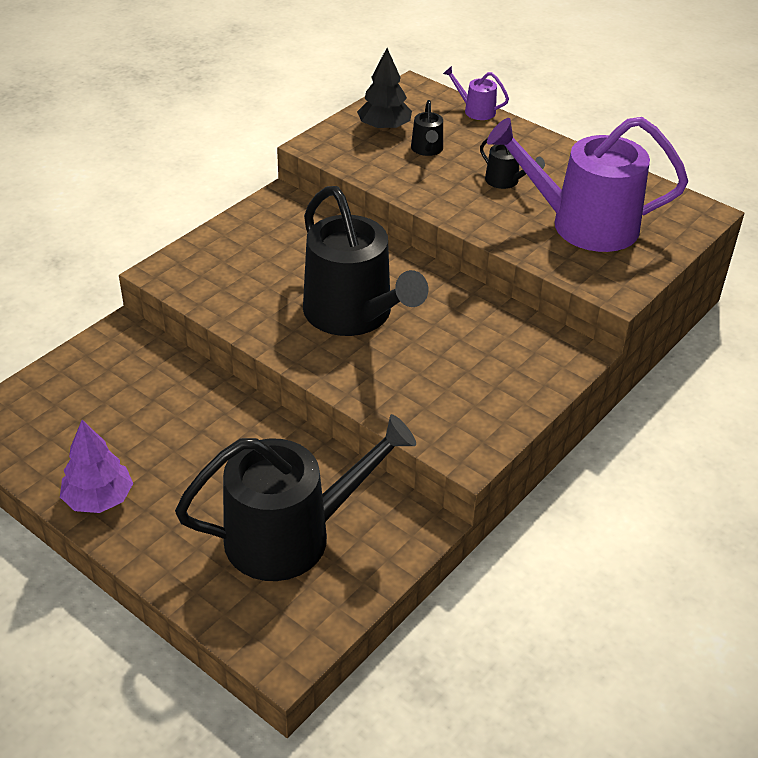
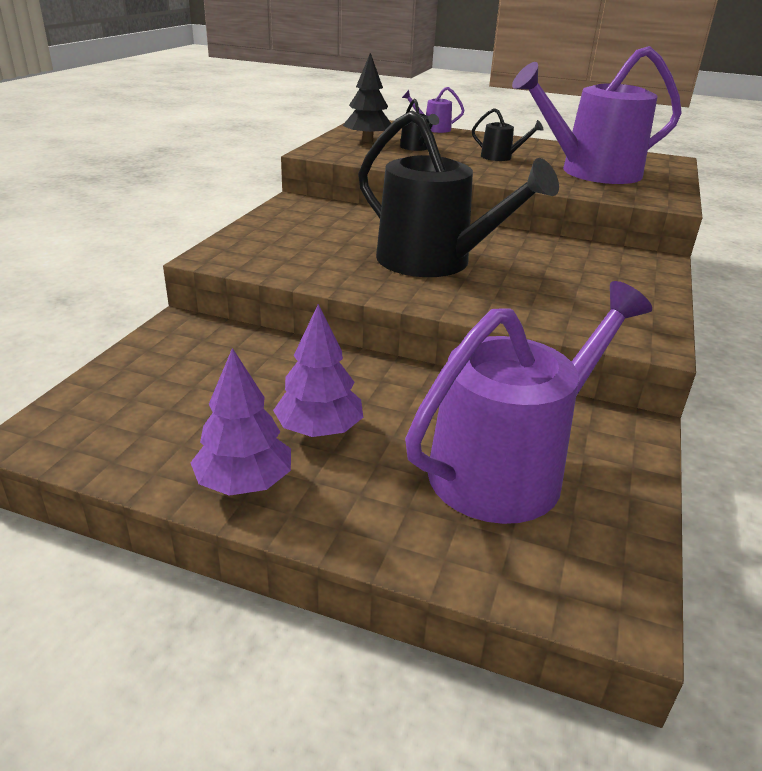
camera: 20 degrees left, 10 degrees down
black watering can [175,414,416,581] -> purple watering can [405,281,652,524]
none -> purple tree [273,304,363,437]

